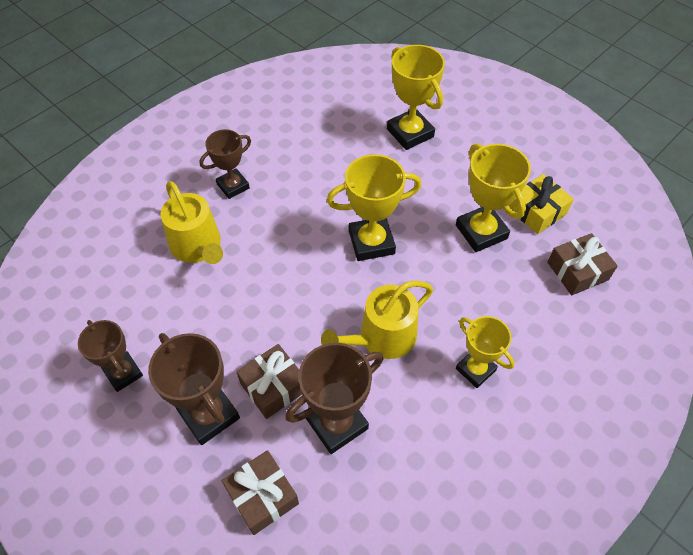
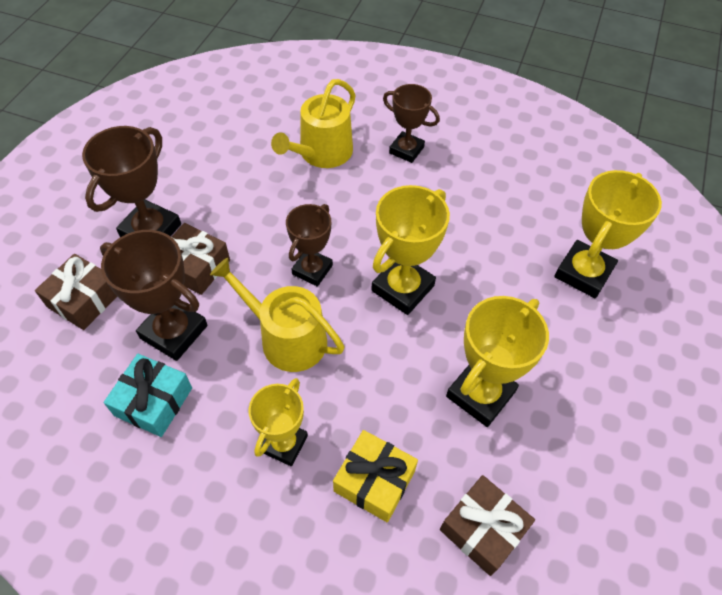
camera: 65 degrees right, 0 degrees up
brown trophy [78,320,143,392] -> brown trophy moved to [286,204,333,287]
yellow trophy [327,154,421,261] -> yellow trophy turned 75 degrees clockwise [371,185,450,315]
yellow gift [509,174,574,234] -> yellow gift moved to [333,430,418,522]
none -> turquoise gift [104,354,192,437]

